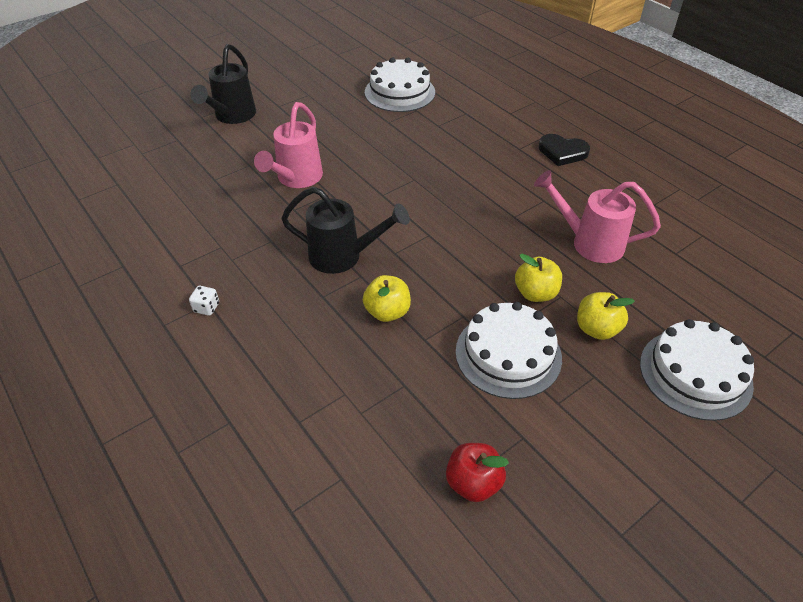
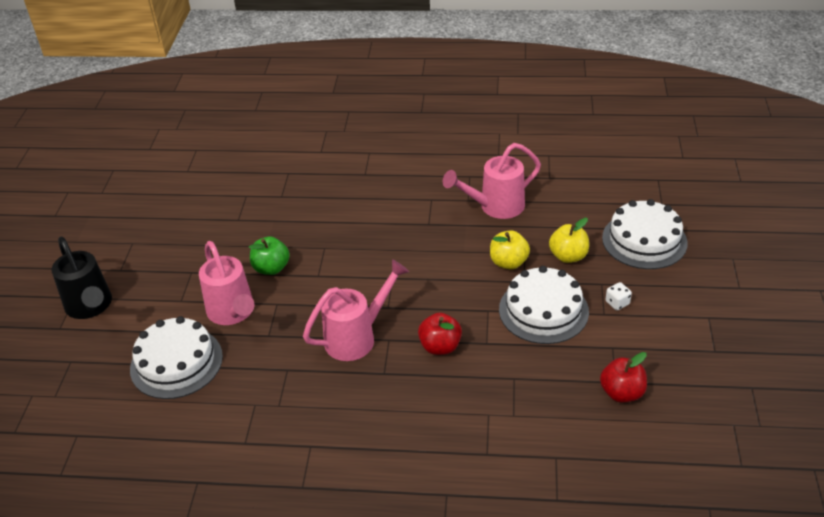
camera: 45 degrees left, 5 degrees down
white dice [189,286,219,316] -> white dice moved to [605,282,632,310]
black watering can [281,187,410,274] -> pink watering can [303,259,409,361]
yellow apple [363,275,411,322] -> red apple [418,313,462,355]
white cake [365,58,435,112] -> white cake moved to [130,316,223,399]
black heart [539,134,590,166] -> none
none -> green apple [249,236,290,275]

